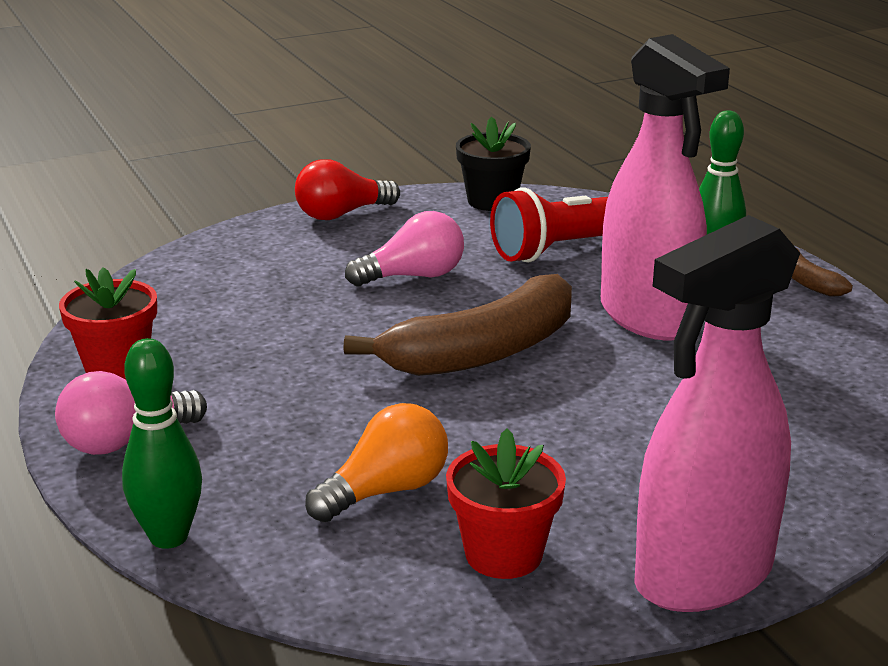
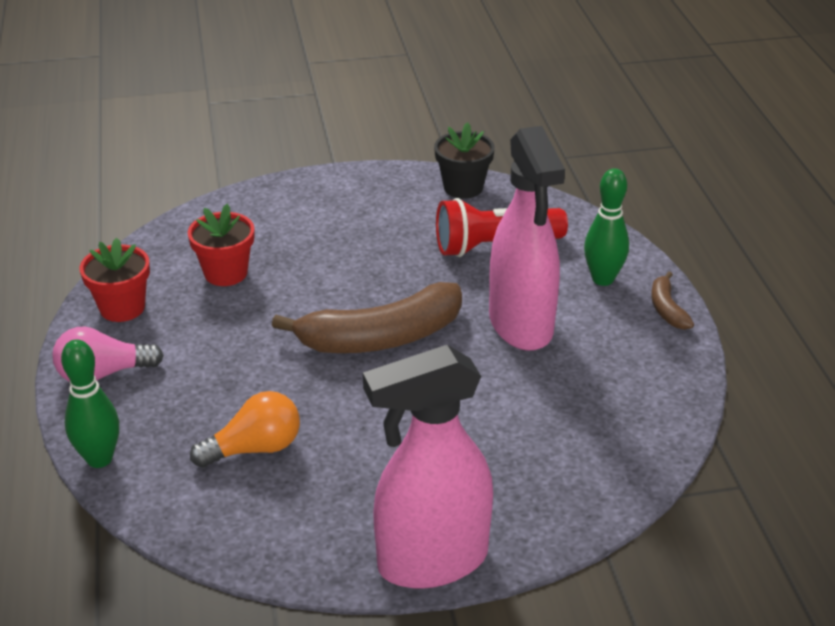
camera: 15 degrees right, 10 degrees up
red light bulb [295,159,400,220] -> none
pink light bulb [345,211,464,286] -> none
red flower pot [446,428,566,579] -> red flower pot moved to [188,204,254,286]

